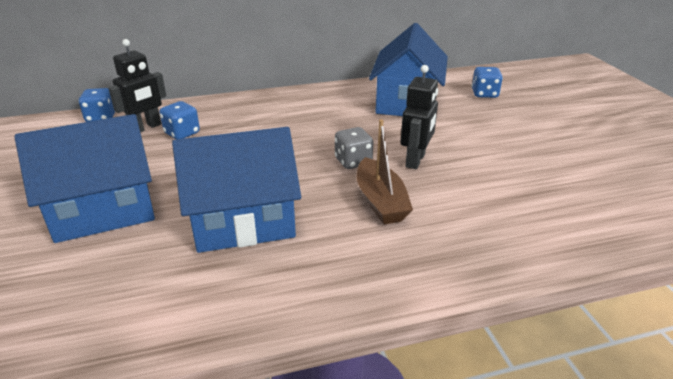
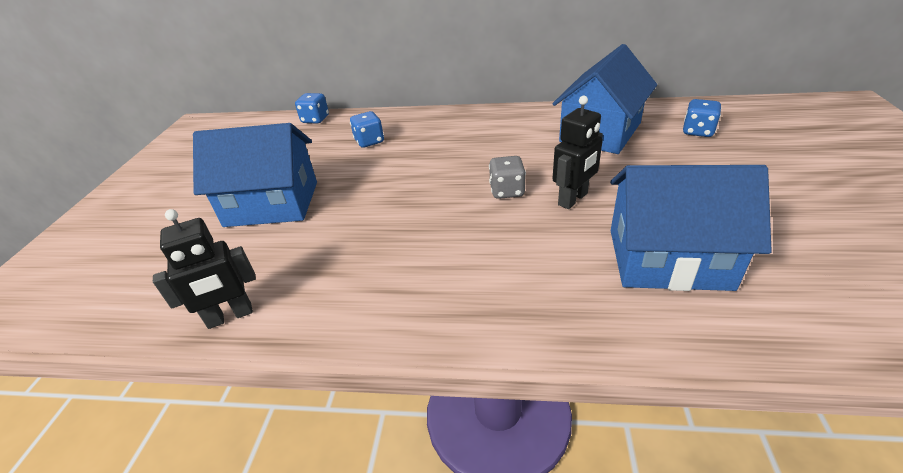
camera: 25 degrees right, 5 degrees up
black robot [108,39,166,132] -> black robot moved to [153,209,256,329]
blue house [172,127,301,253] -> blue house moved to [610,165,772,291]
brown boat [357,119,413,224] -> none

